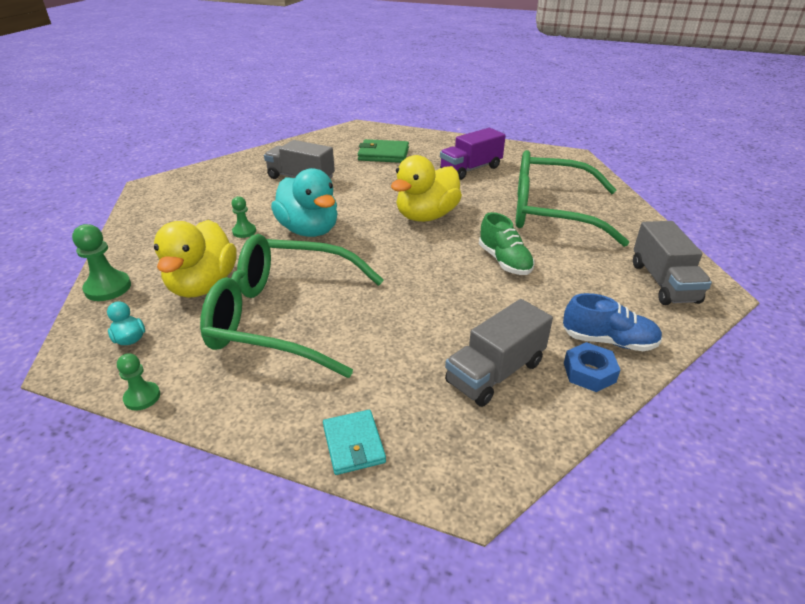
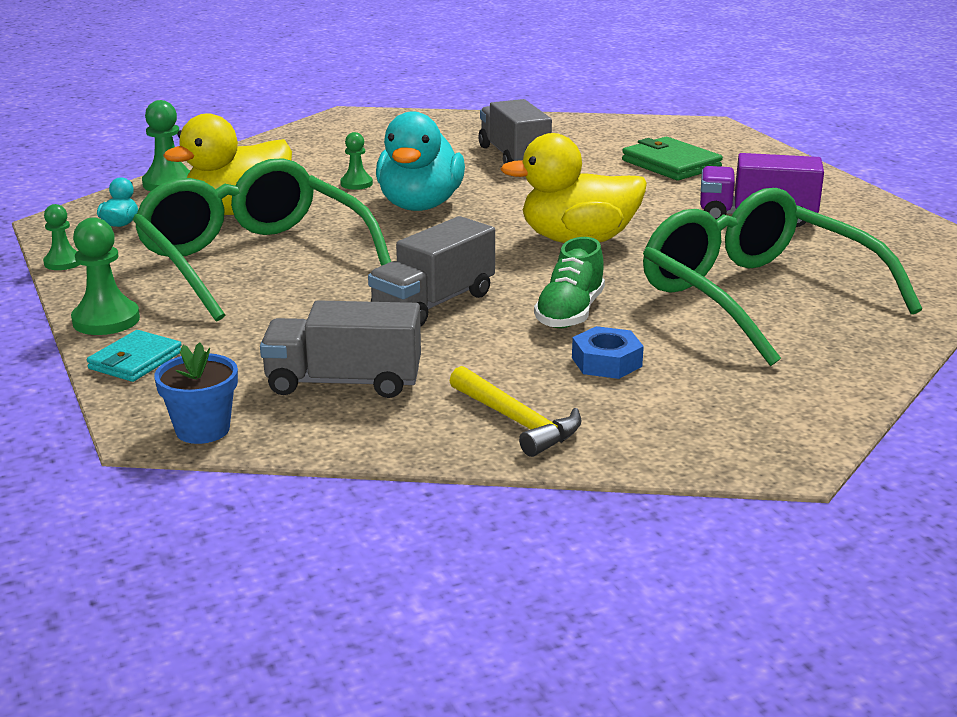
camera: 45 degrees right, 10 degrees down
blue shoe [563,293,662,351] -> yellow hammer [449,366,581,457]
blue nut [564,342,620,392] -> blue nut moved to [572,326,644,379]
grey truck [633,221,712,305] -> grey truck moved to [368,216,495,327]
none -> green pawn [71,218,140,335]
none -> blue flower pot [154,342,238,444]

